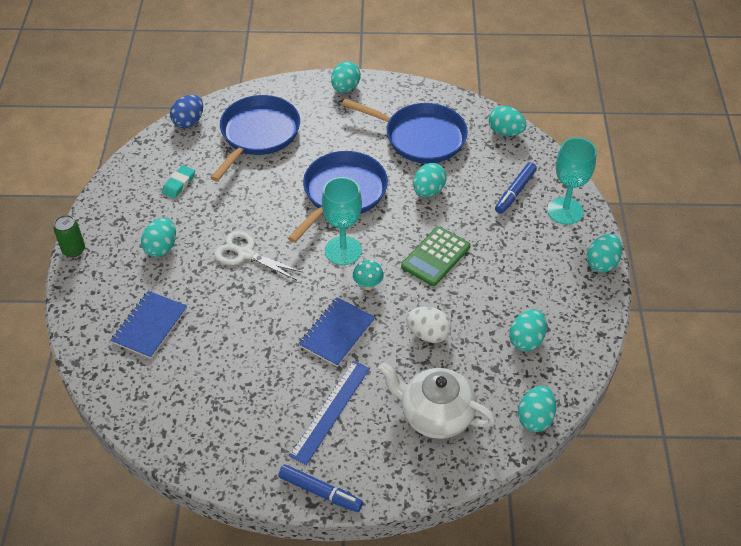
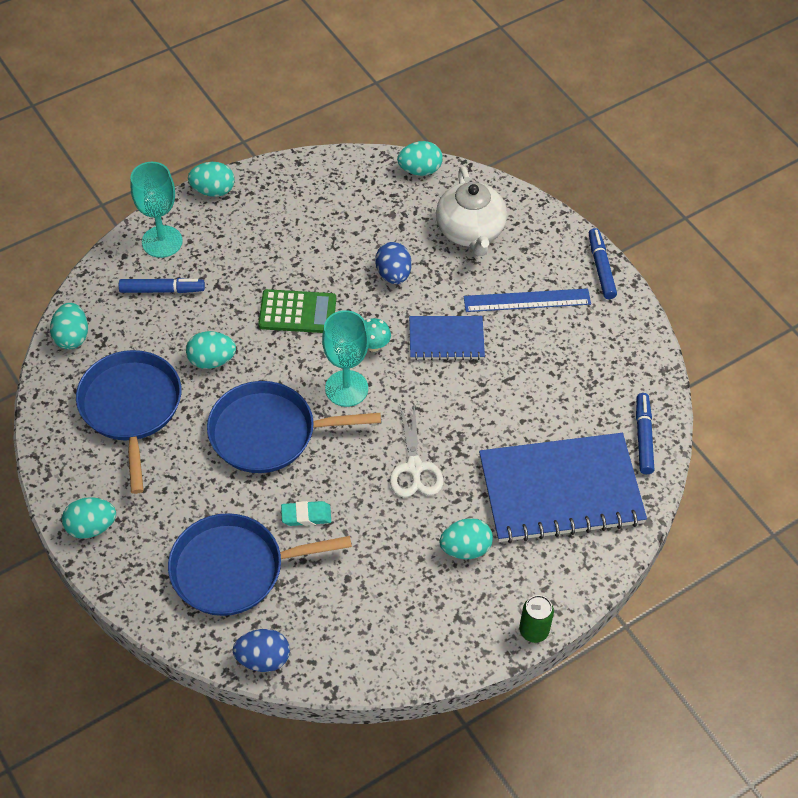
camera: 125 degrees left, 5 degrees up
blue notebook [110,291,187,359] -> blue notebook [479,433,647,543], size x1.89
turquoise eraser [162,165,195,198] -> turquoise eraser moved to [281,501,331,526]
white egg [406,307,451,343] -> blue egg [375,242,412,284]
turquoise egg [509,309,547,351] -> none
none -> blue marker [636,393,654,474]

